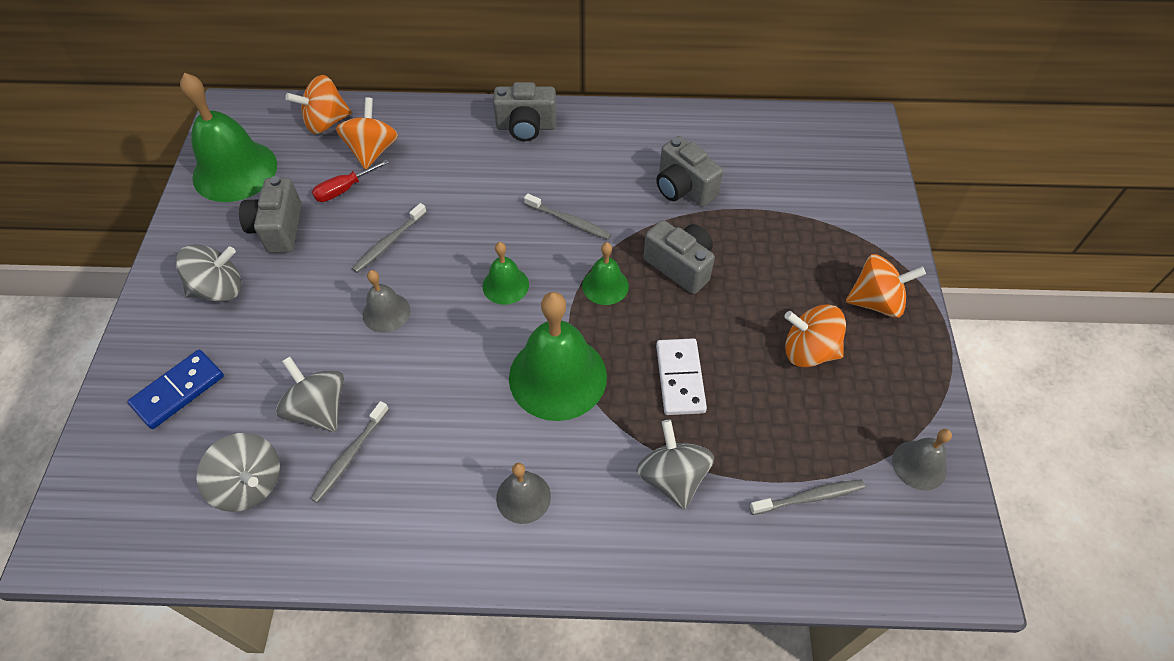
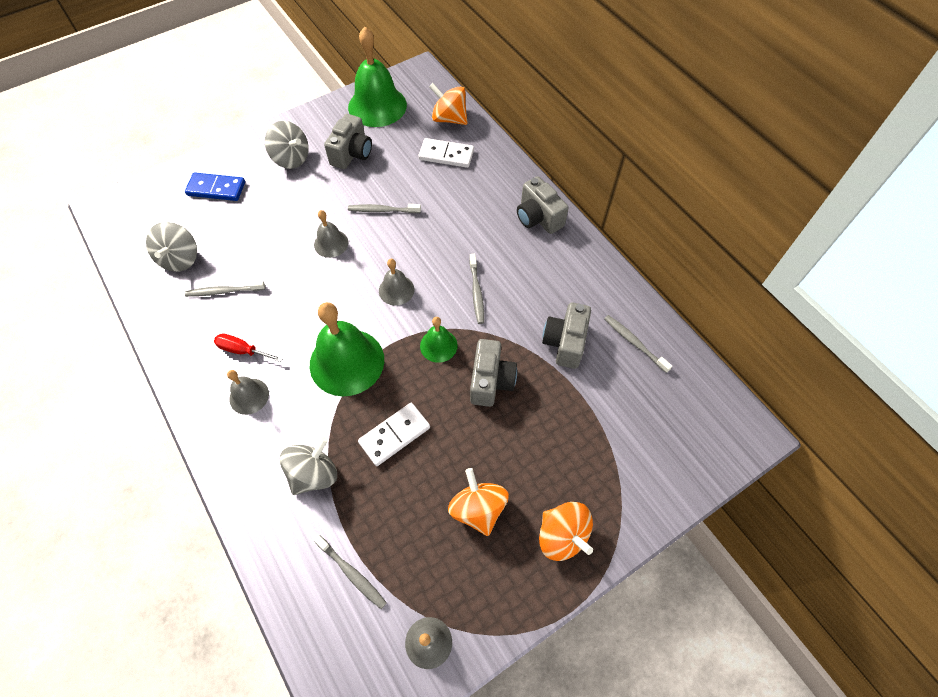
camera: 55 degrees right, 5 degrees up
grey camera [239,176,302,253] -> grey camera turned 150 degrees clockwise [324,114,372,169]
grey spinning top [275,357,344,432] -> none
red screwdriver [312,159,389,202] -> red screwdriver moved to [214,333,283,362]
orange spinning top [336,97,398,170] -> white domino [418,138,474,168]
green bell [483,242,529,305] -> grey bell [379,259,414,305]
none -> grey toothbrush [604,315,672,373]

